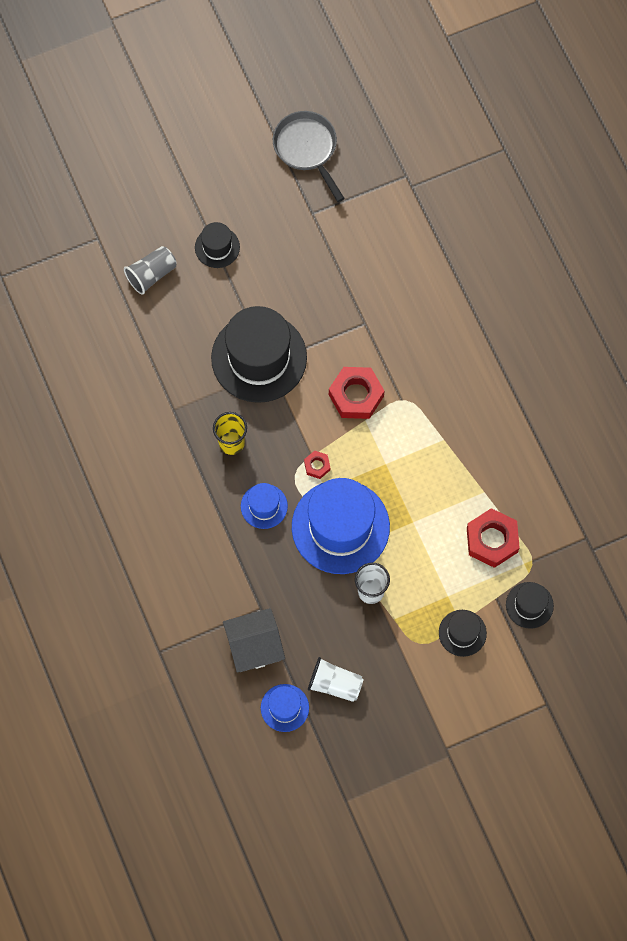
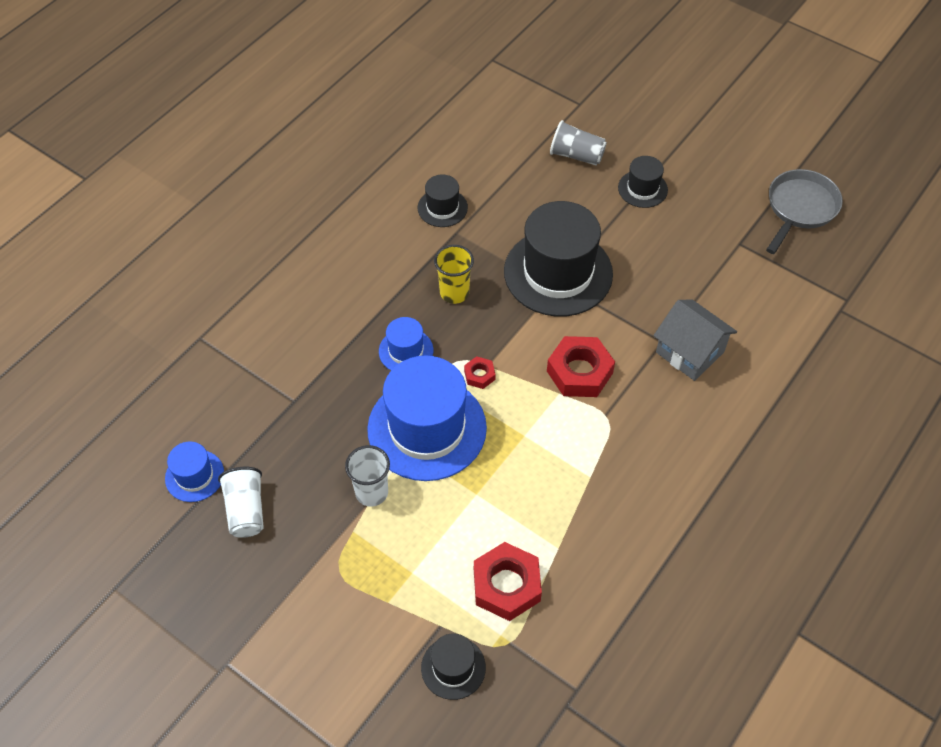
camera: 60 degrees right, 15 degrees down
grey house [223,608,285,672] -> grey house moved to [654,300,737,381]
black hat [439,610,487,657] -> black hat moved to [418,175,468,227]

